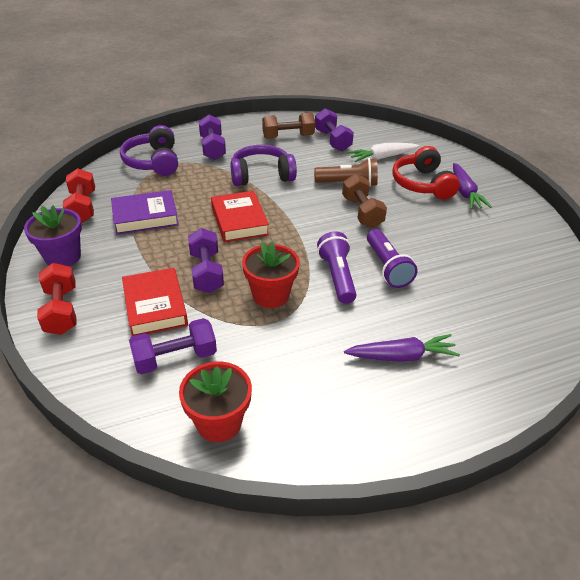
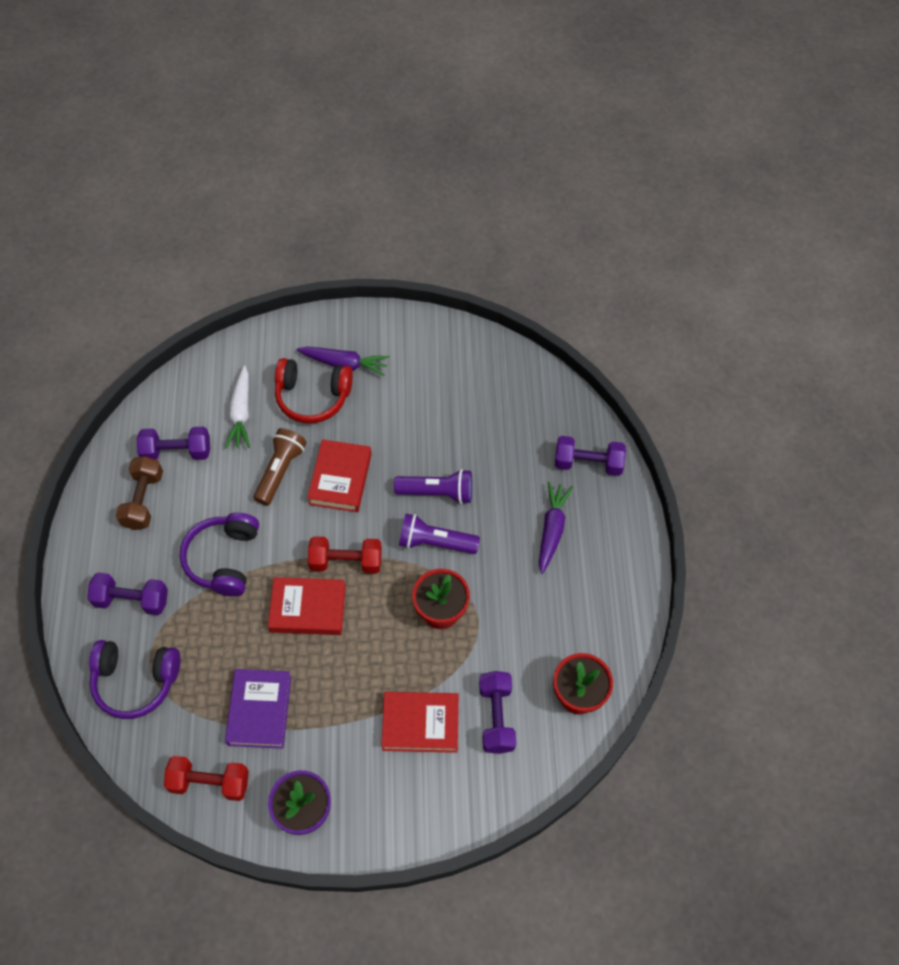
camera: 70 degrees left, 20 degrees up
red dumbbell [37,263,77,335] -> red dumbbell moved to [308,536,382,574]
purple dumbbell [188,228,224,293] -> purple dumbbell moved to [555,436,626,476]
brown dumbbell [342,174,387,228] -> red book [307,439,372,512]

